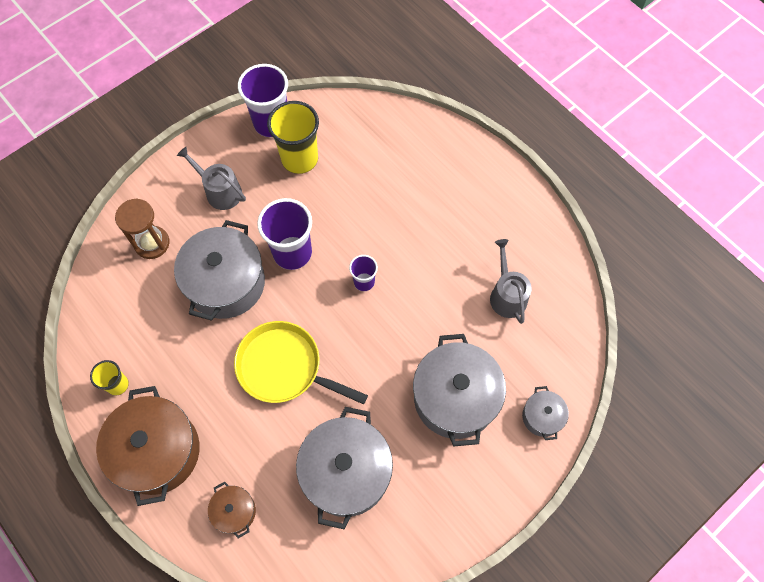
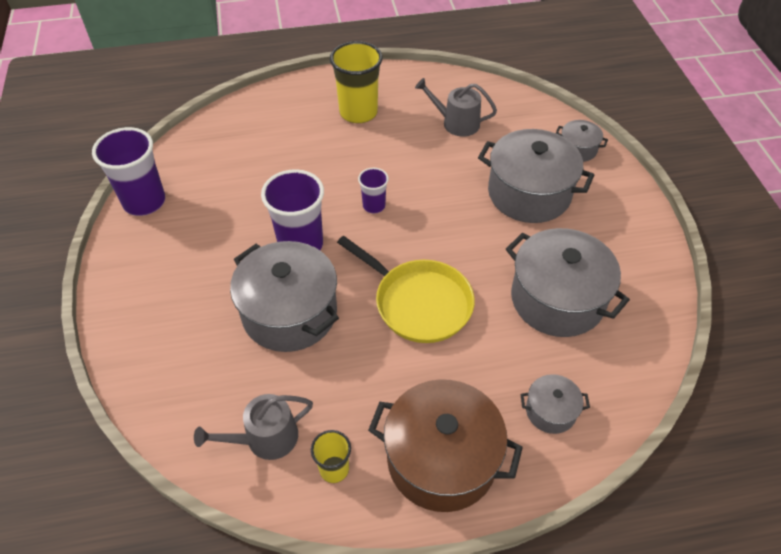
camera: 60 degrees left, 15 degrees down
brown hourglass [115,199,169,259] -> none
grey watering can [177,147,246,210] -> grey watering can moved to [194,394,313,460]
brown pot [208,482,256,538] -> grey pot [521,374,590,434]
yellow pan [234,321,368,404] -> yellow pan turned 105 degrees counterclockwise [337,236,475,343]
yellow cup [267,101,319,174] -> yellow cup moved to [330,41,383,123]

